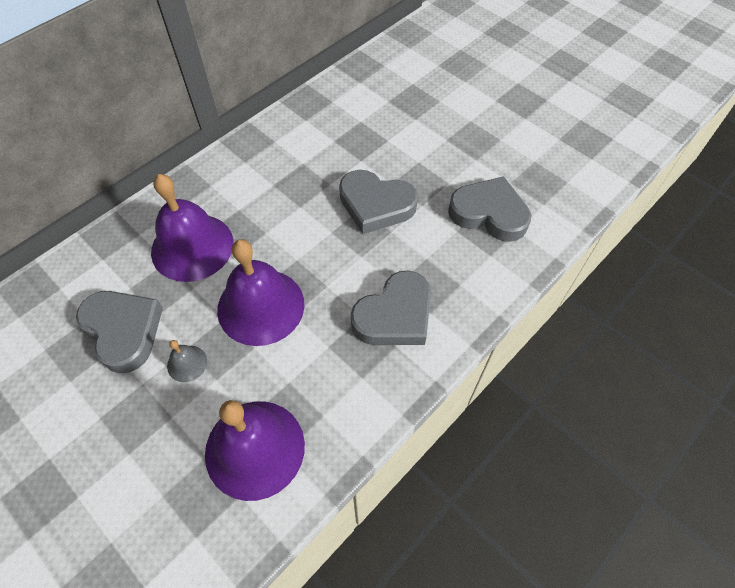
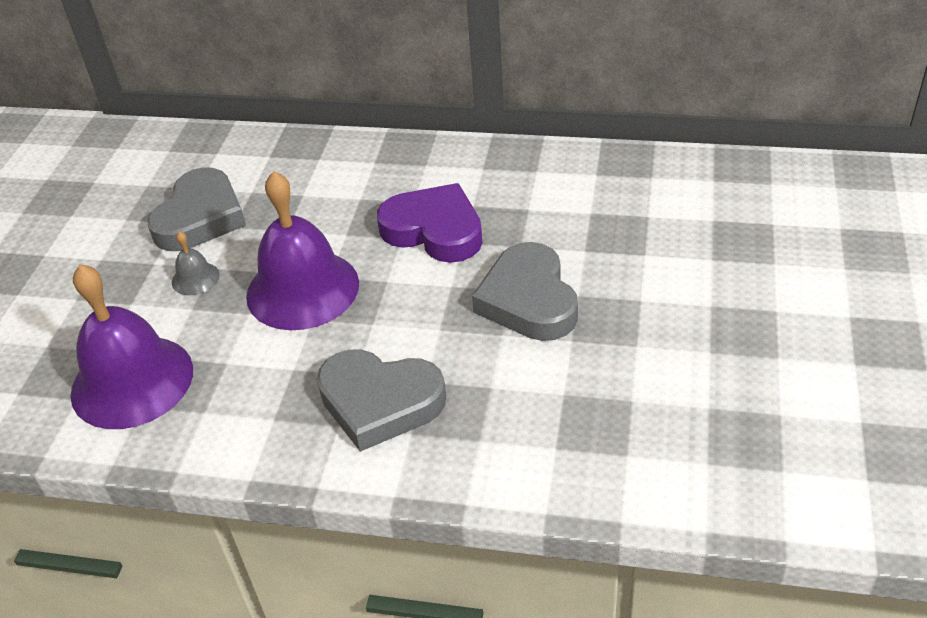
camera: 60 degrees right, 15 degrees down
purple bell [151,174,233,282] -> none
grey heart [448,176,531,242] -> none
none -> purple heart [377,183,482,263]

